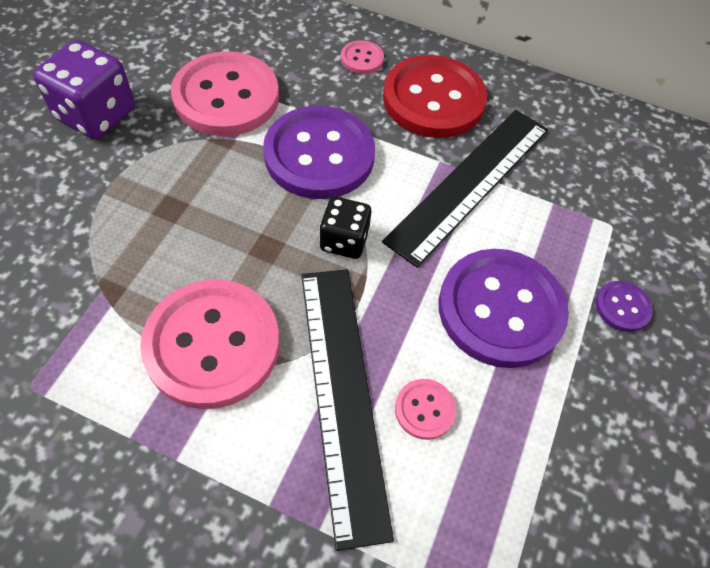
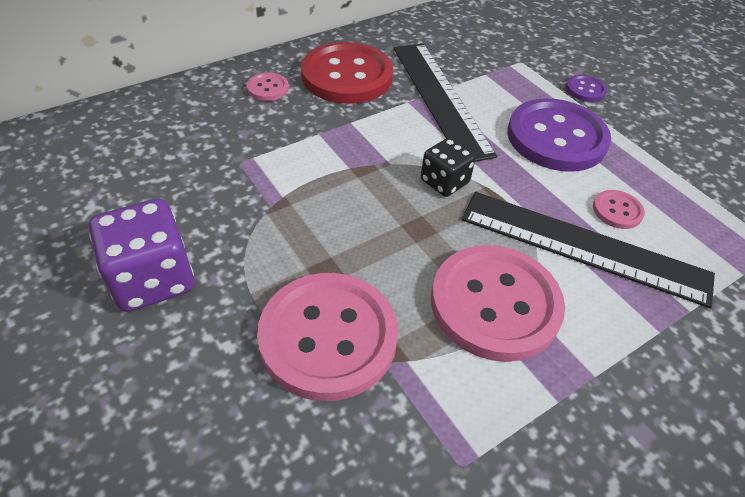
camera: 55 degrees left, 10 degrees down
pink button [171,51,279,136] -> pink button moved to [257,273,398,401]
purple button [263,106,375,199] -> none

